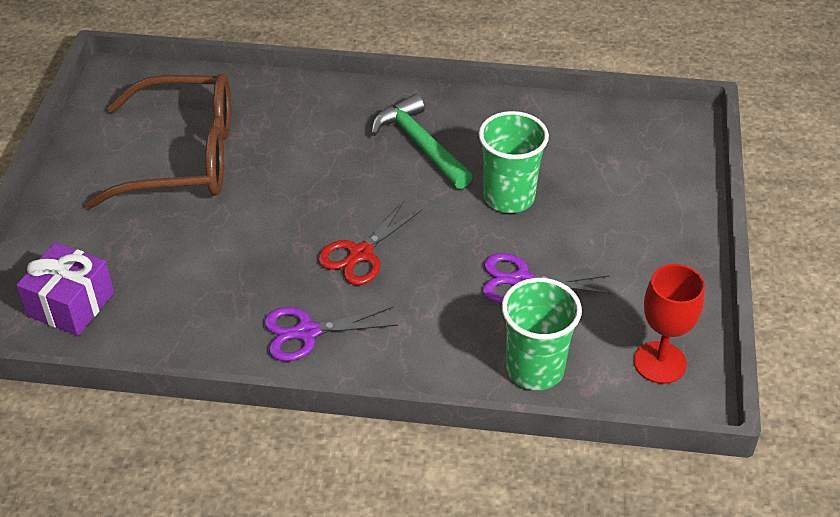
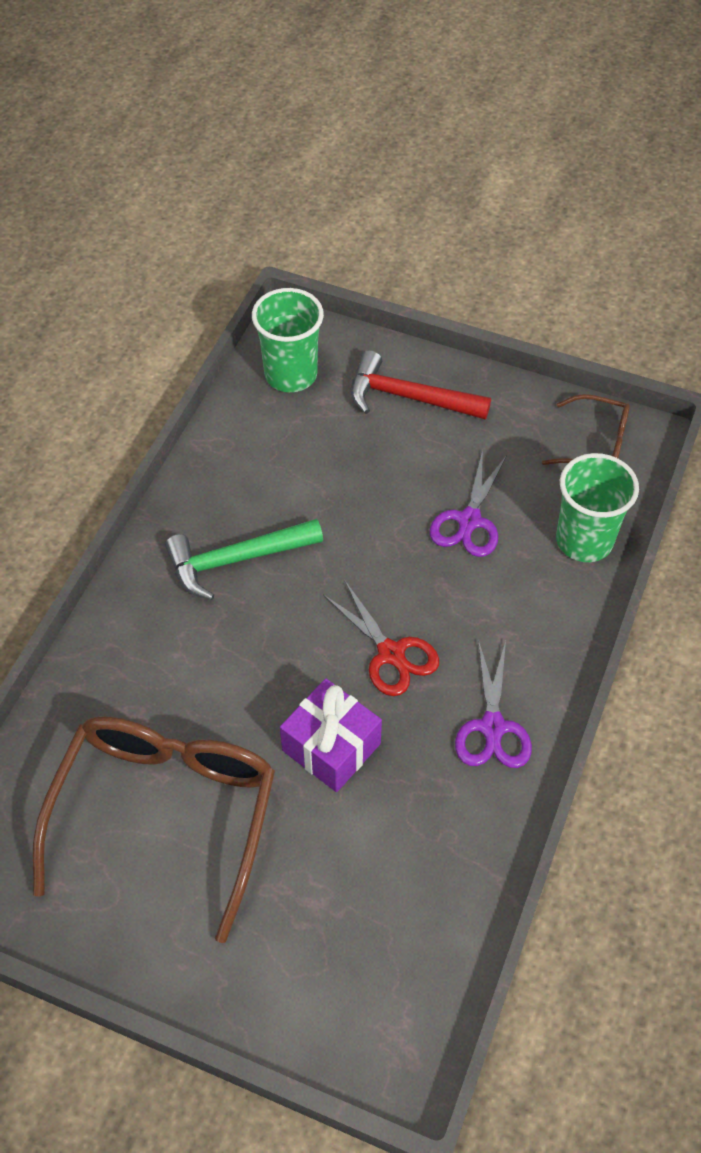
camera: 75 degrees left, 10 degrees up
purple gift [16,242,114,336] -> purple gift moved to [280,679,382,792]
green cup [479,111,549,213] -> green cup moved to [252,288,324,392]
red goblet [634,264,705,384] -> brown glasses [541,394,630,465]
none -> red hammer [351,350,491,420]

